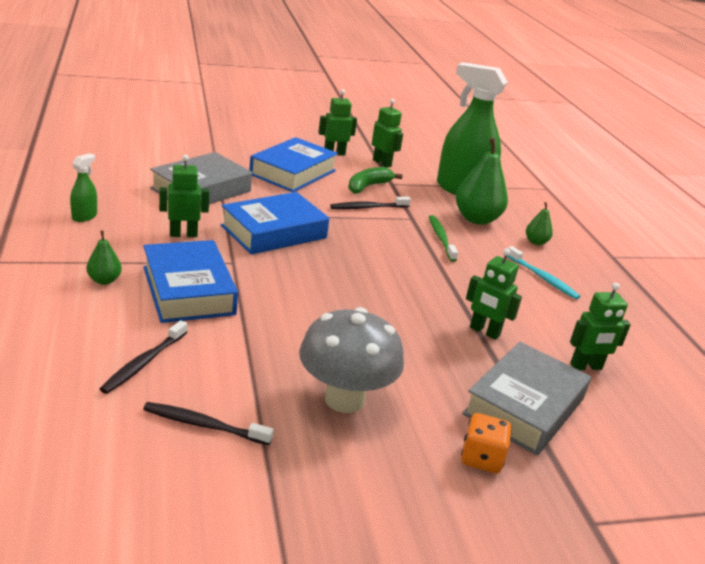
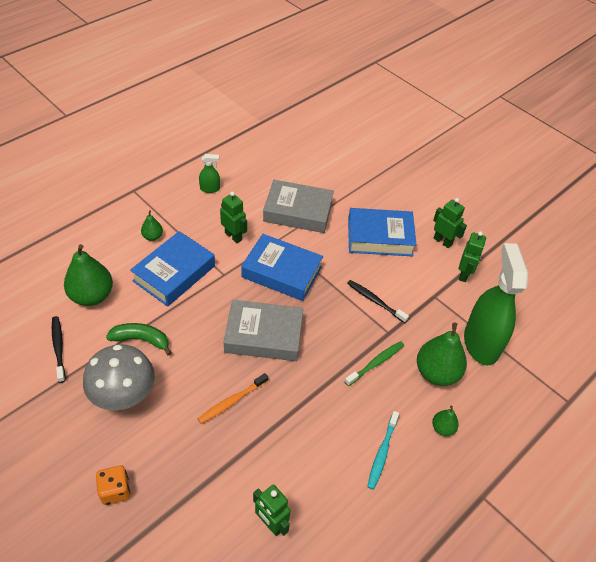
camera: 60 degrees right, 20 degrees up
black toothbrush [100,320,187,394] -> green pear [64,244,113,306]
green banana [348,167,403,194] -> green banana moved to [106,323,172,356]
grey book [462,342,591,455] -> grey book moved to [224,300,303,361]
green robot [466,249,522,340] -> none
none -> orange toothbrush [198,373,268,424]

